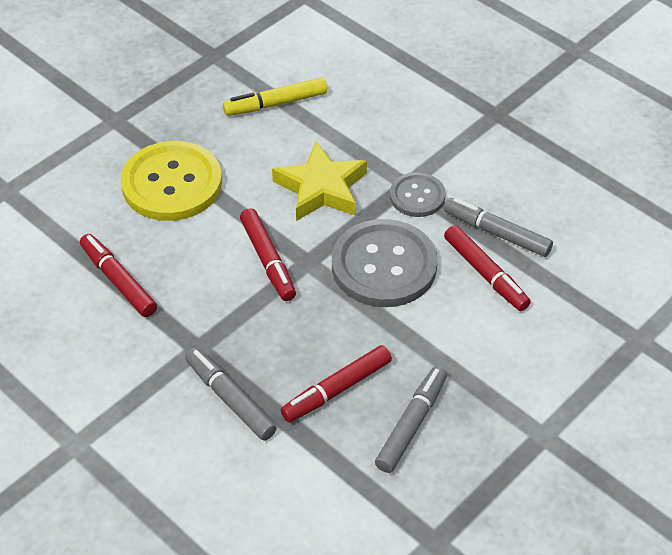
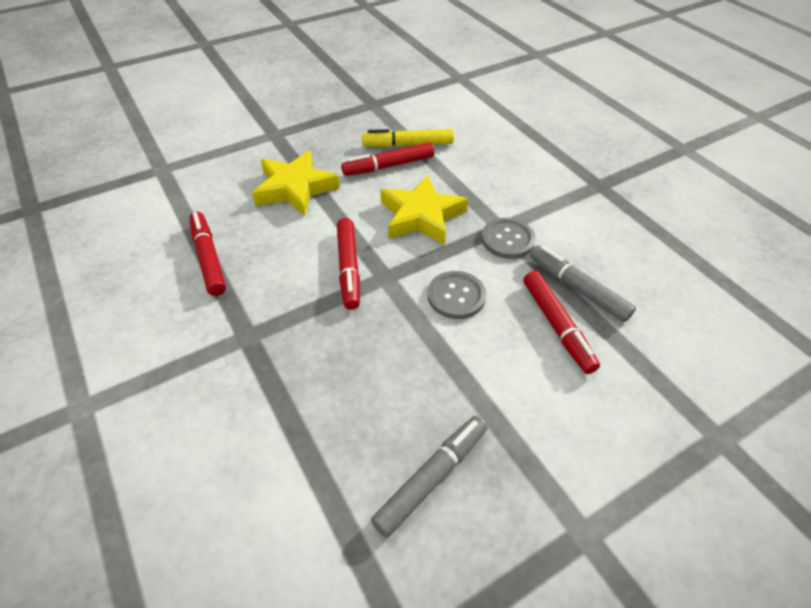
camera: 15 degrees right, 0 degrees up
yellow button [121,141,222,221] -> yellow star [252,150,340,216]
grey marker [185,348,277,441] -> none
red marker [281,345,392,422] -> red marker moved to [341,142,434,176]
grey button [332,219,438,307] -> grey button [428,271,486,319], size x0.55

